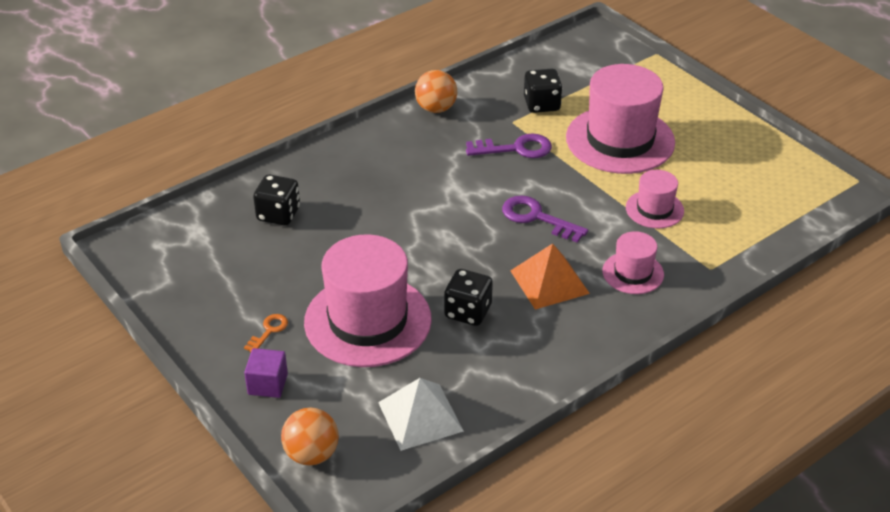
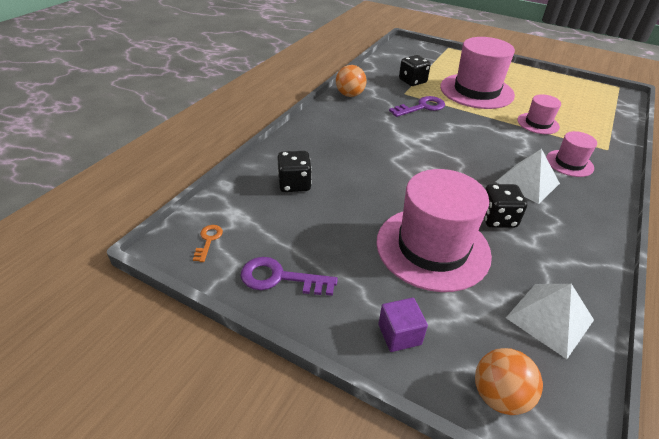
camera: 25 degrees left, 0 degrees up
orange key [244,314,288,352] -> orange key moved to [193,225,223,262]
purple key [502,196,588,243] -> purple key moved to [241,257,338,296]
orange pyramid [510,243,590,309] -> white pyramid [496,149,560,204]

